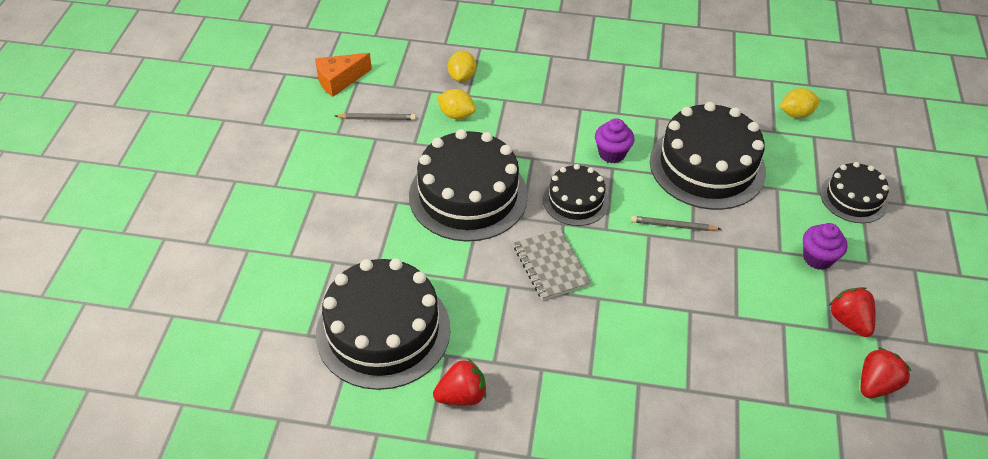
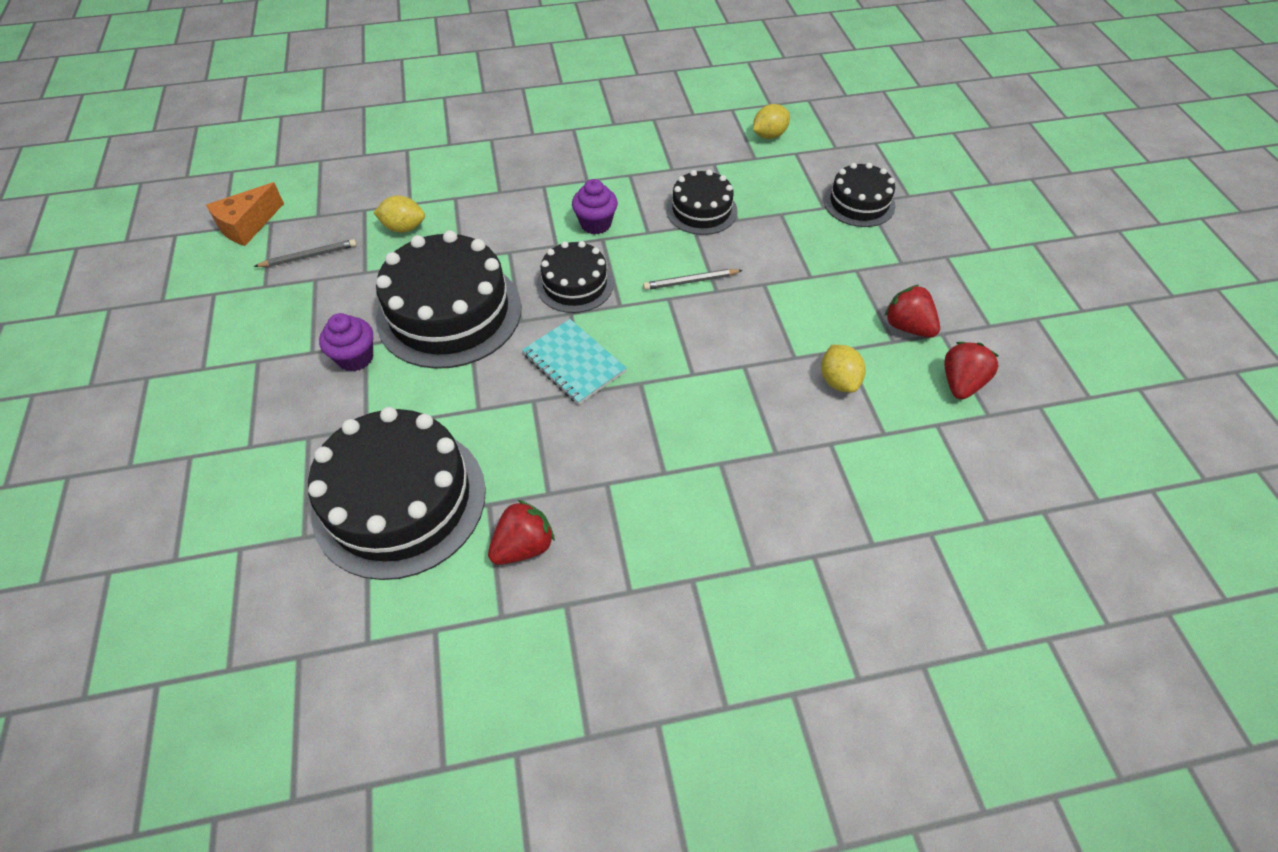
camera: 20 degrees left, 5 degrees up
yellow lemon [448,51,476,82] -> yellow lemon moved to [821,345,866,393]
grey notebook [514,229,591,300] -> turquoise notebook [522,319,626,405]
black cake [650,102,766,210] -> black cake [666,170,738,235], size x0.55
purple cupcake [803,223,848,270] -> purple cupcake moved to [319,313,373,372]

